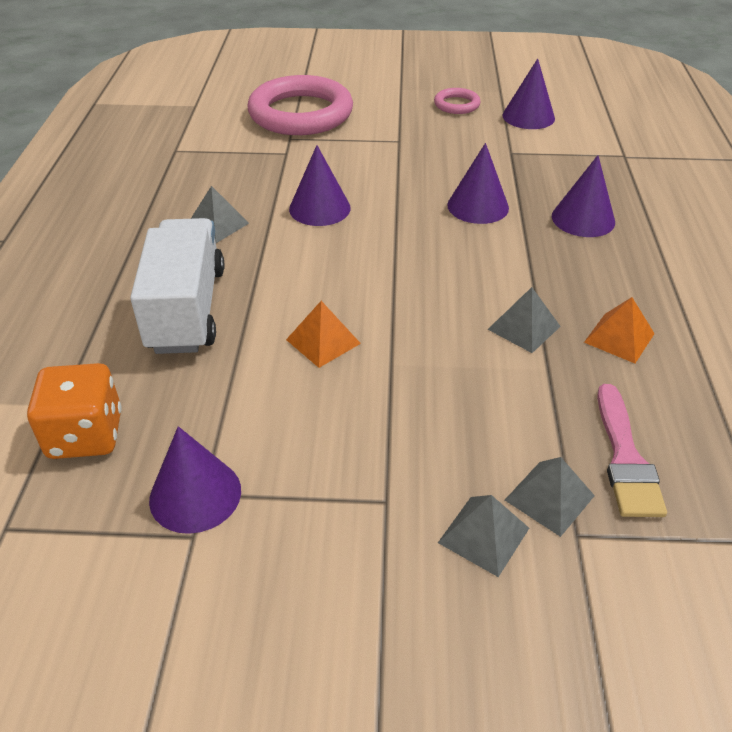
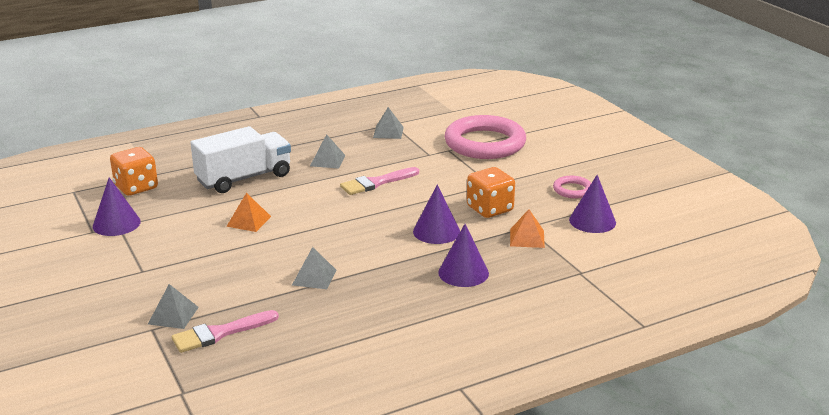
camera: 60 degrees right, 15 degrees down
purple cone [289,145,351,226] -> pink brush [340,167,419,195]
grey pyramid [438,495,529,577] -> grey pyramid moved to [373,107,404,139]
orange pyramid [584,297,655,363] -> orange pyramid moved to [510,209,545,248]
none -> orange dice [467,167,515,218]

